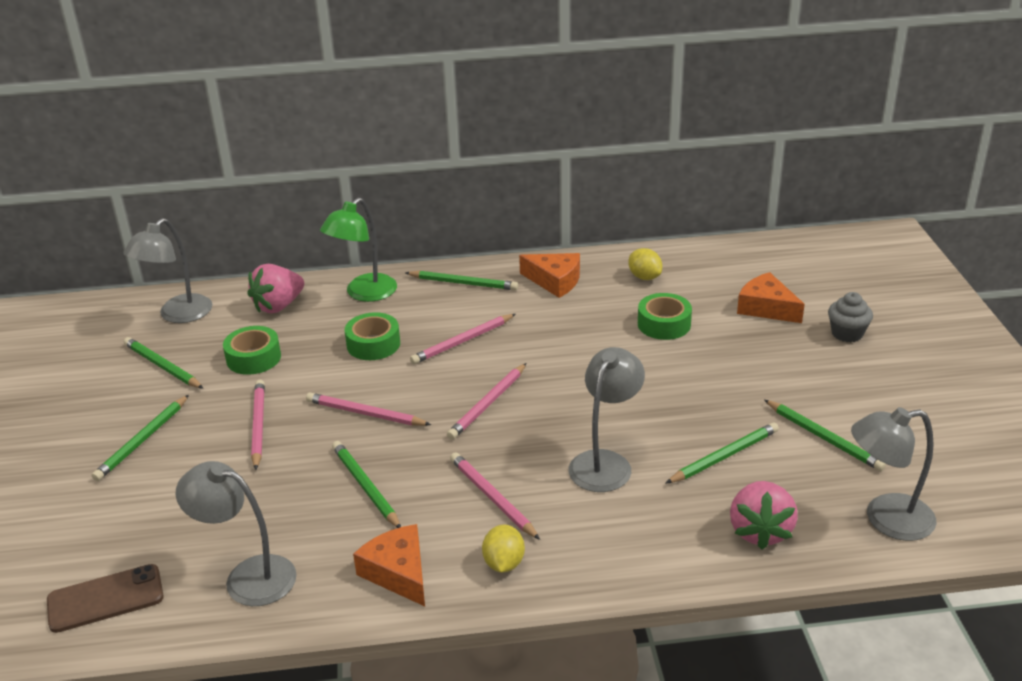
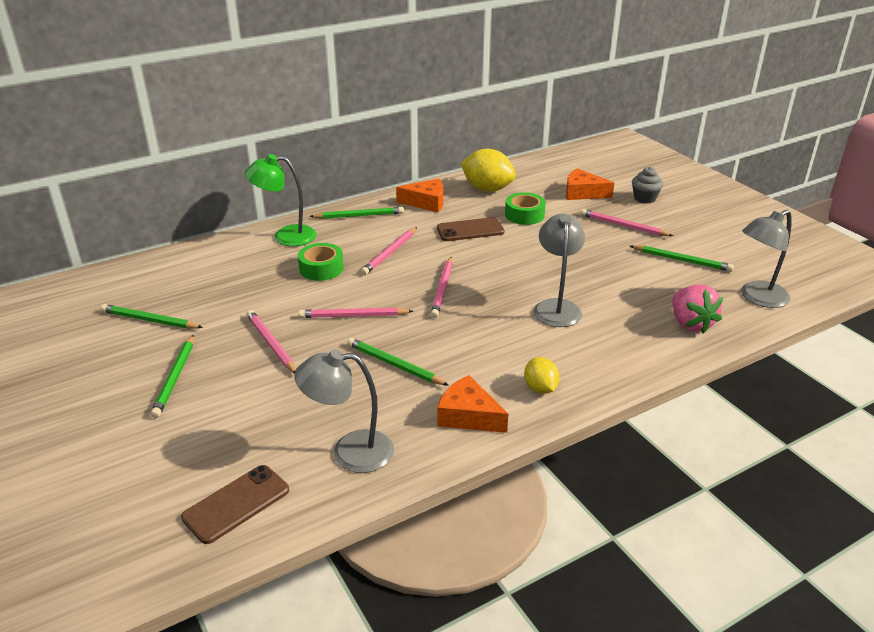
camera: 25 degrees left, 0 degrees up
grey lamp [123,218,212,323] -> none
green tape [223,326,281,375] -> none
pink strawberry [247,264,304,313] -> none
green lamp [320,198,397,302] -> green lamp turned 75 degrees clockwise [245,154,317,246]
pink pencil [450,452,540,540] -> pink pencil moved to [581,209,673,236]
yellow lemon [628,248,662,280] -> yellow lemon [461,149,516,192], size x1.80
green pencil [665,422,779,484] -> none
none -> brown phone [437,217,505,241]

